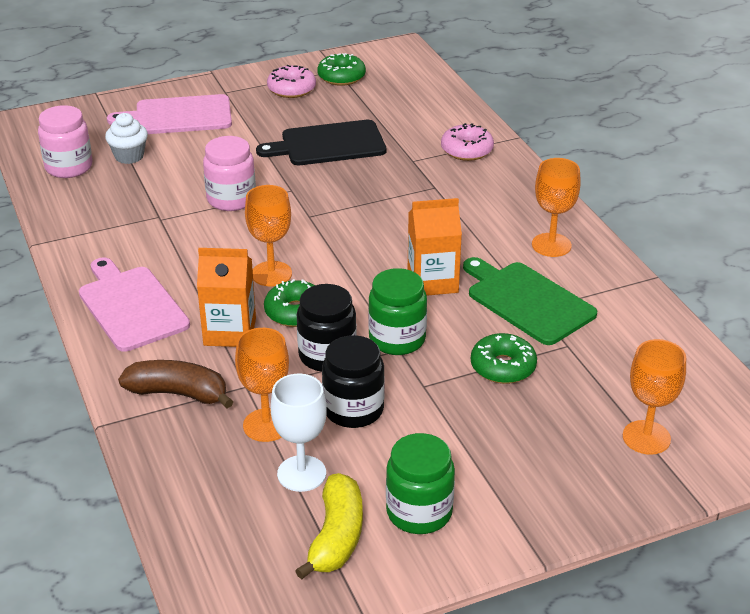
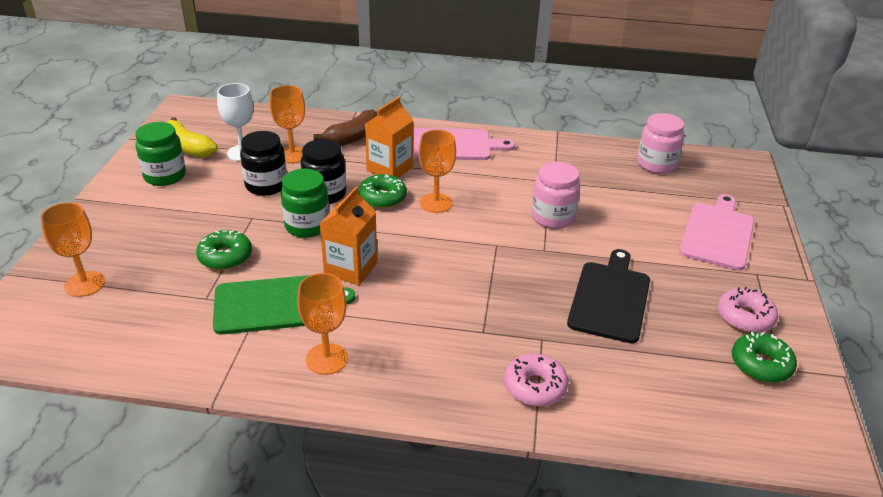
camera: 120 degrees right, 0 degrees up
white cupcake [105,113,148,164] -> none

